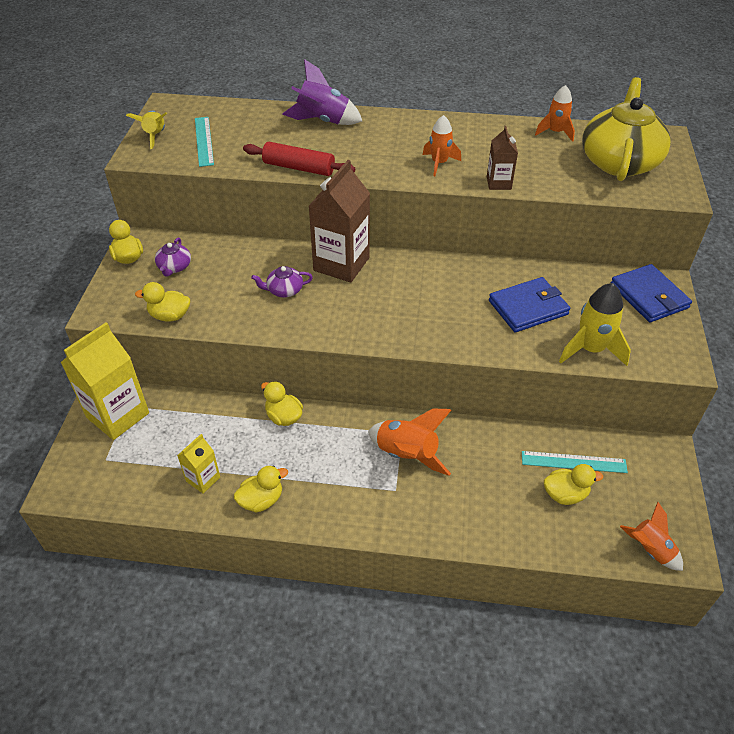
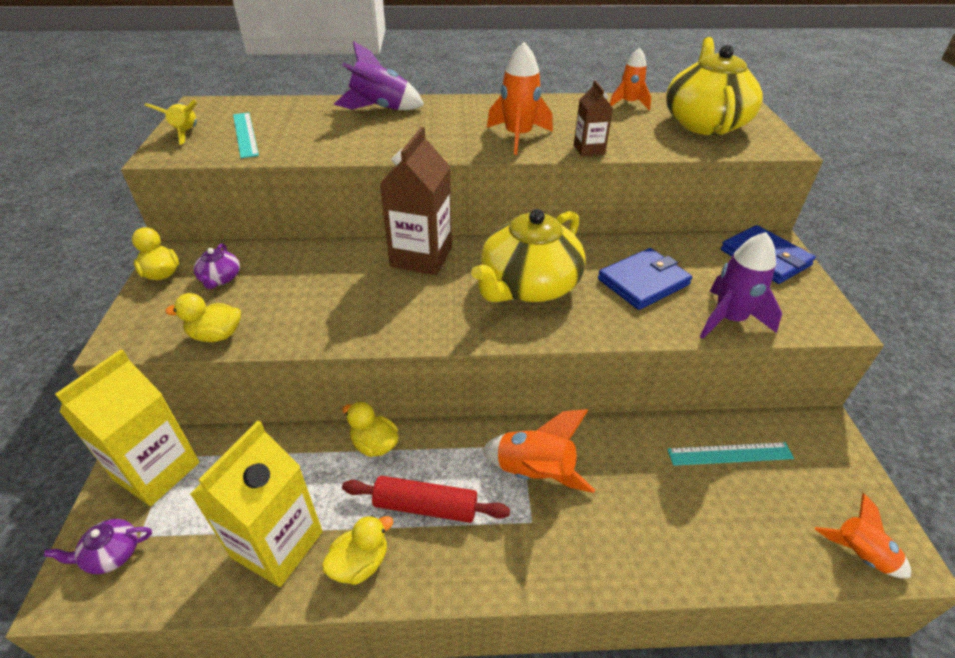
camera: 10 degrees left, 5 degrees down
yellow carton [177,434,220,494] -> yellow carton [190,420,323,587], size x1.95
red rolling pin [243,142,355,176] -> red rolling pin moved to [342,476,510,523]
purple teapot [251,266,313,298] -> purple teapot moved to [44,519,152,574]
orange rocket [423,115,461,176] -> orange rocket [487,42,553,155], size x1.51
yellow duck [544,464,603,505] -> none
yellow rocket [559,283,631,366] -> purple rocket [700,232,782,339]
none -> yellow teapot [471,209,585,302]

